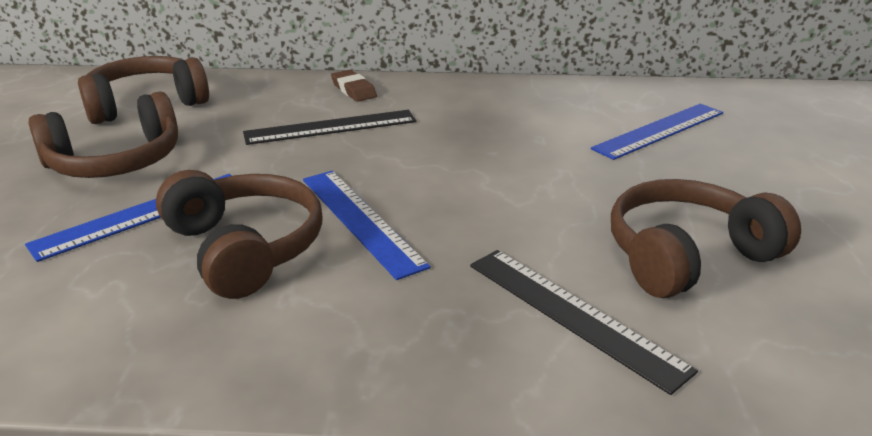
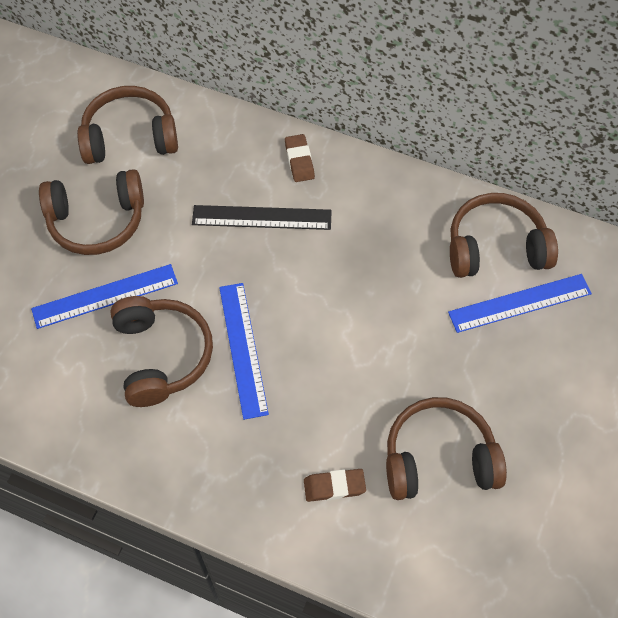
camera: 20 degrees right, 30 degrees up
black ruler [470,250,698,395] -> brown eraser [304,469,366,502]
none -> brown headphones [450,193,558,278]

